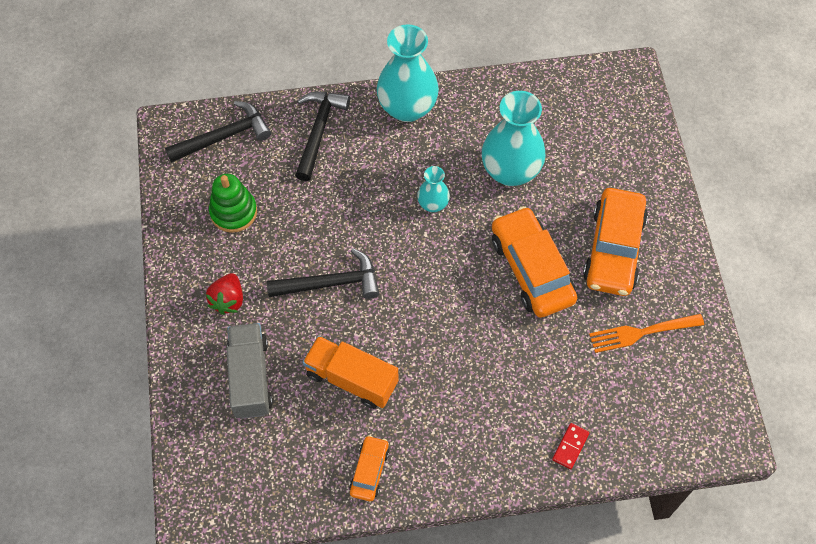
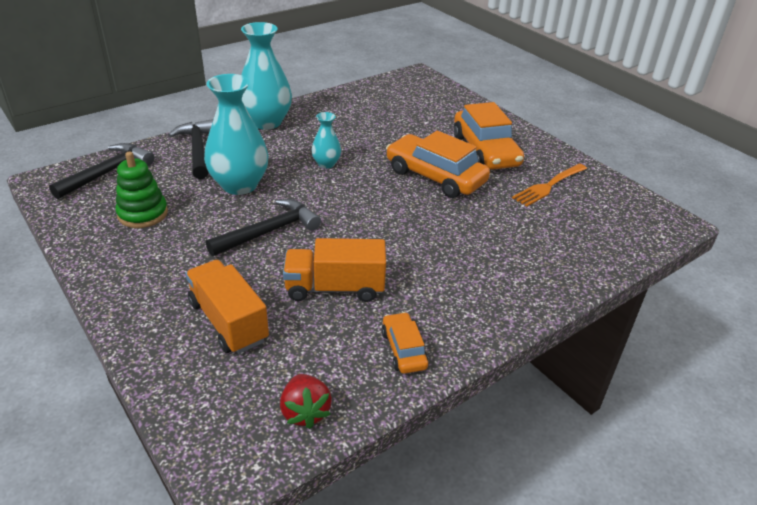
camera: 30 degrees left, 25 degrees down
red strawberry [206,273,243,315] -> red strawberry moved to [280,374,332,429]
grey truck [227,323,273,419] -> orange truck [185,260,269,354]
turquoise vase [482,91,546,186] -> turquoise vase moved to [204,74,269,195]
red domino [552,423,589,470] -> none

